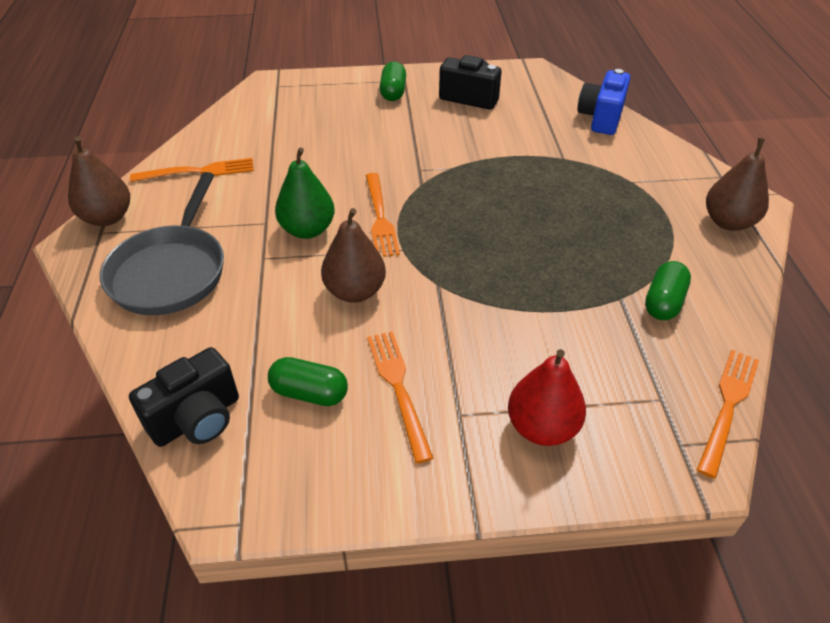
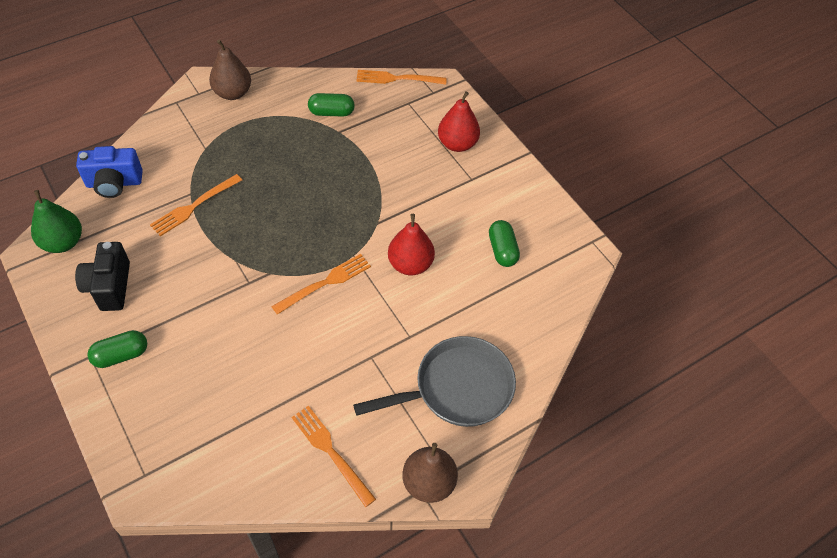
camera: 120 degrees left, 10 degrees up
black camera [129,347,239,447] -> none
green pear [275,147,335,239] -> green pear moved to [31,190,82,253]
brown pear [321,208,386,303] -> red pear [388,214,435,275]
orange fork [367,331,433,464] -> orange fork moved to [150,174,242,236]

